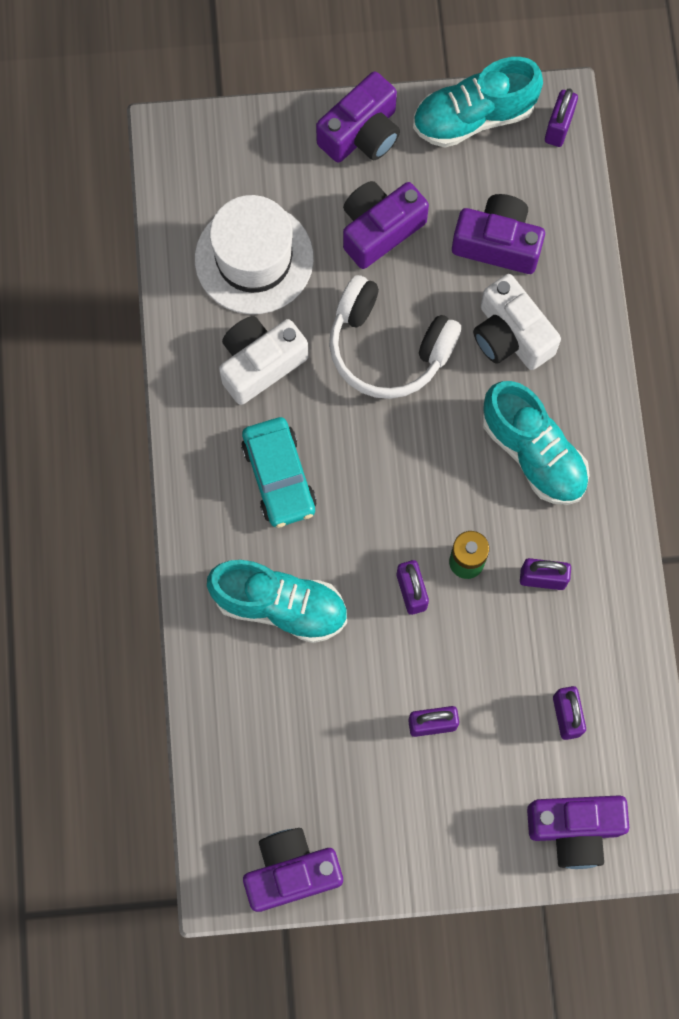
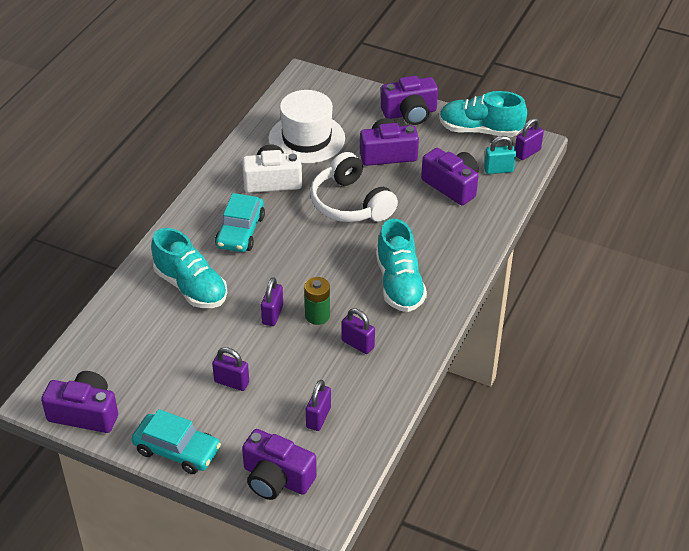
camera: 30 degrees right, 30 degrees down
white camera [473,274,561,370] -> none
none -> turquoise car [132,409,221,474]
none -> turquoise padlock [484,136,516,174]

